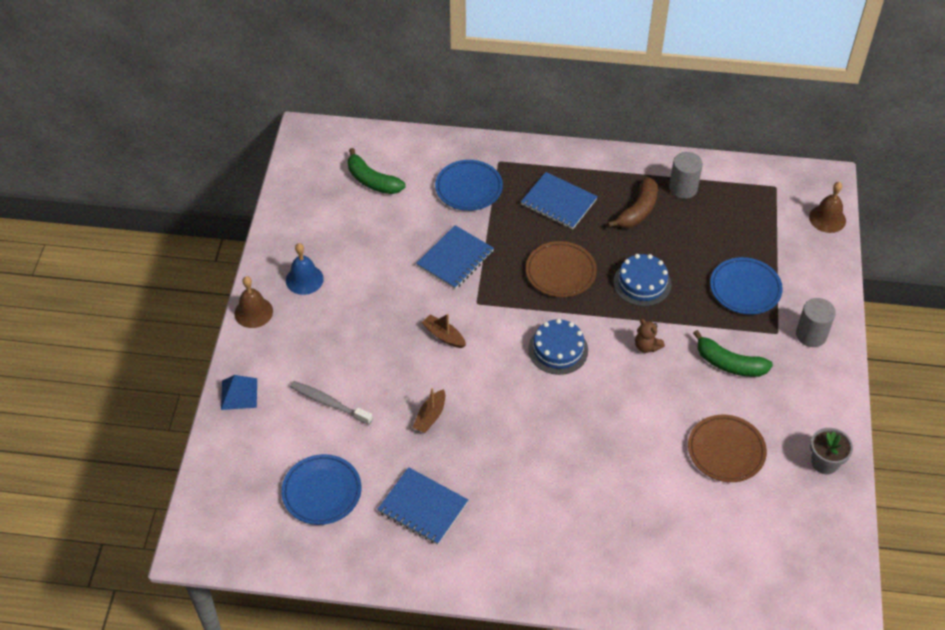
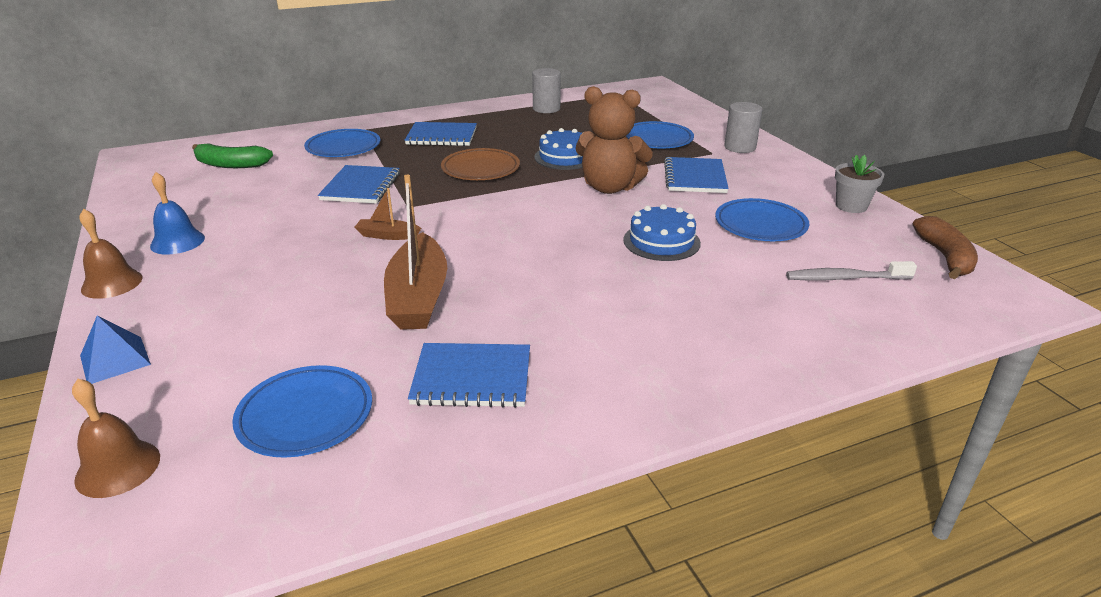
camera: 30 degrees left, 20 degrees down
grey toothbrush [290,381,373,425] -> grey toothbrush moved to [786,261,917,281]
brown boat [413,388,445,433] -> brown boat [384,175,447,330], size x2.07
blue cake [528,319,588,375] -> blue cake moved to [623,204,701,261]
brown banana [608,177,658,228] -> brown banana moved to [913,216,978,279]
brown teddy bear [635,319,665,353] -> brown teddy bear [576,86,653,194], size x2.20
brown plate [688,415,767,482] -> blue plate [715,198,809,241]
green banana [693,330,773,377] -> blue notebook [664,157,729,193]
brown bell [809,182,846,233] -> brown bell moved to [72,379,160,498]

